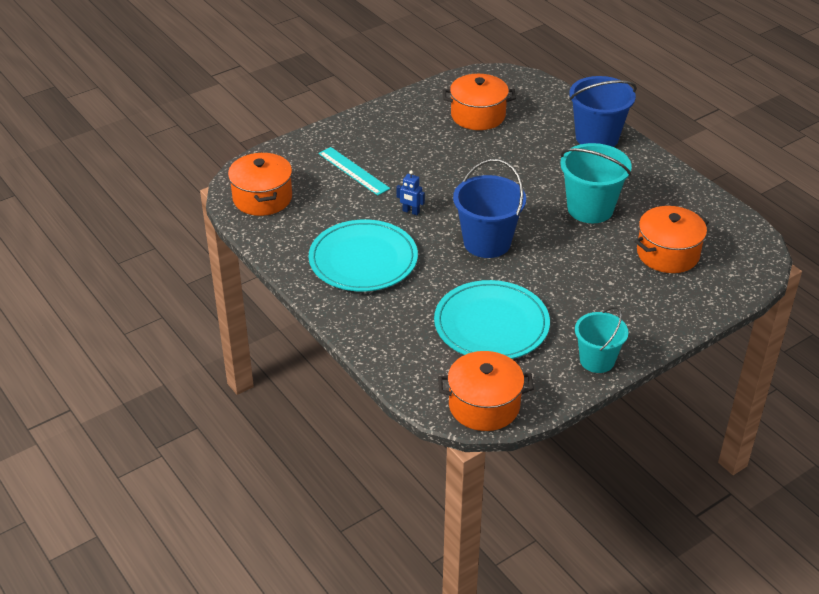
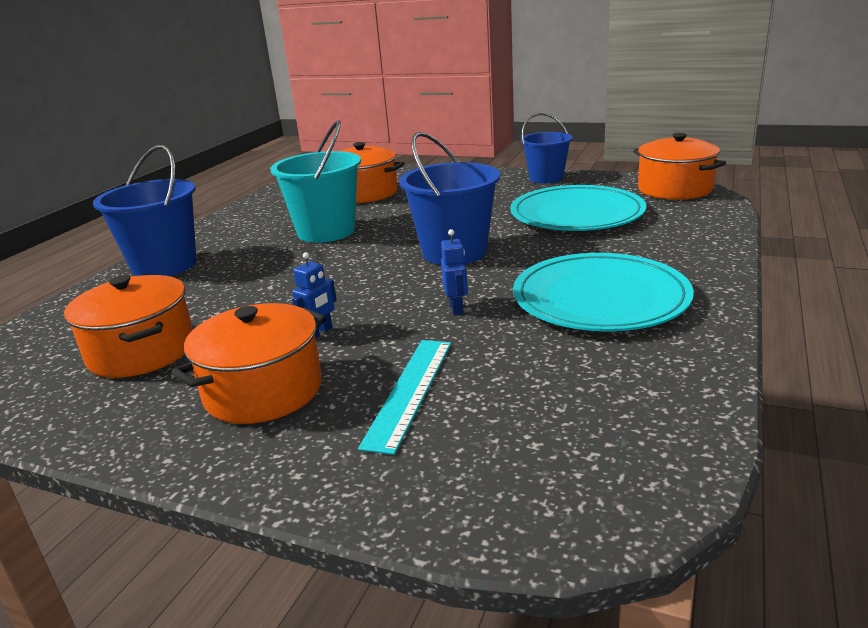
camera: 120 degrees left, 15 degrees down
orange pot [228,152,292,216] -> orange pot moved to [171,303,326,424]
turquoise bucket [575,306,629,373] -> blue bucket [521,113,572,184]
none -> blue robot [292,252,337,338]

